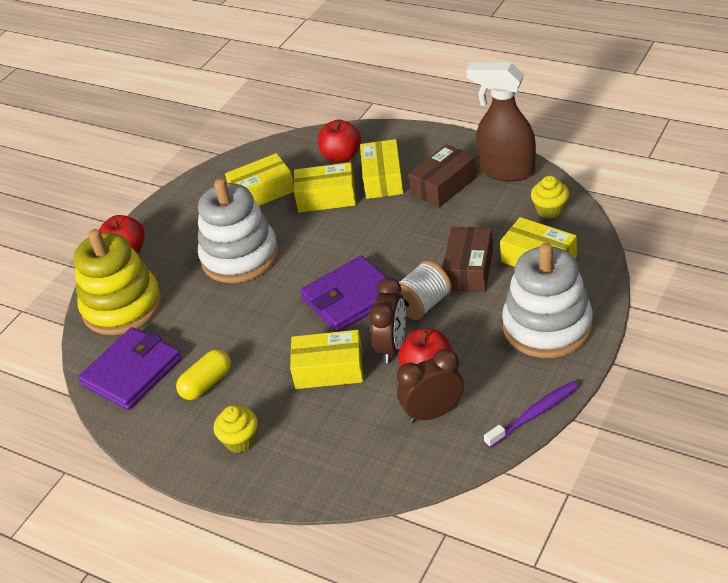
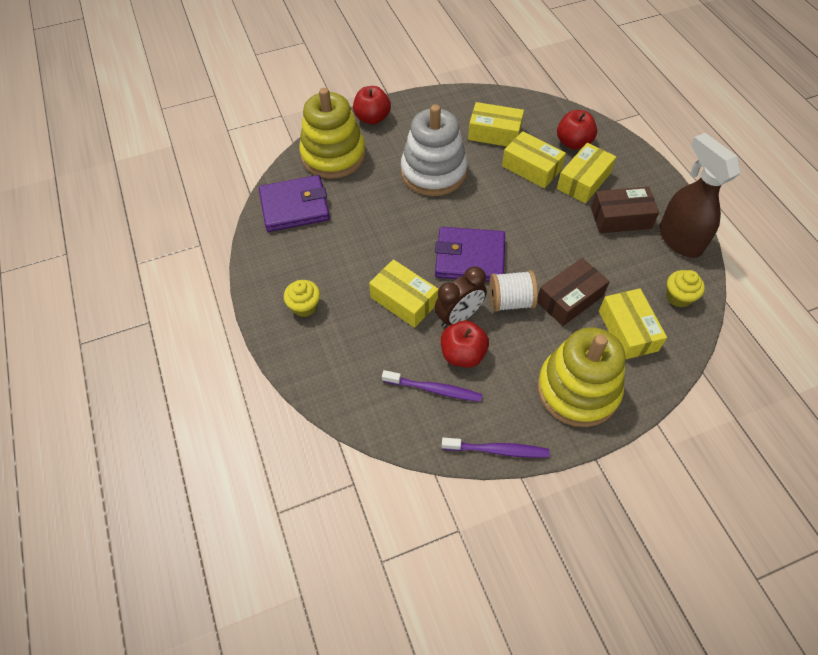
camera: 35 degrees right, 15 degrees up
yellow capsule [176,349,231,400] -> none
brown clock [397,349,464,423] -> purple toothbrush [382,370,482,402]
white stacking toy [502,243,593,358] -> yellow stacking toy [537,327,625,427]

